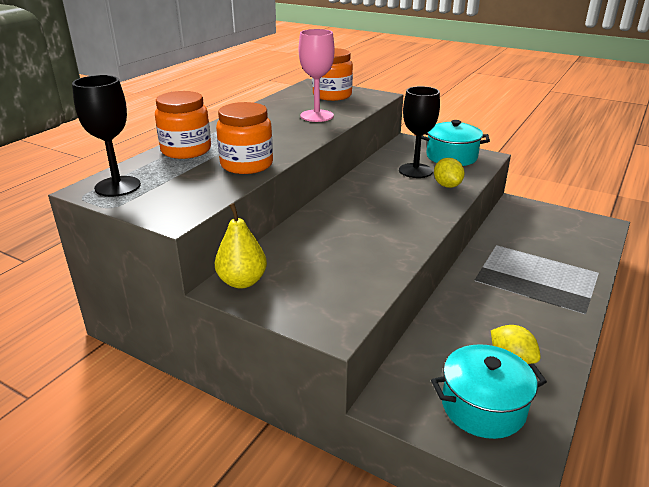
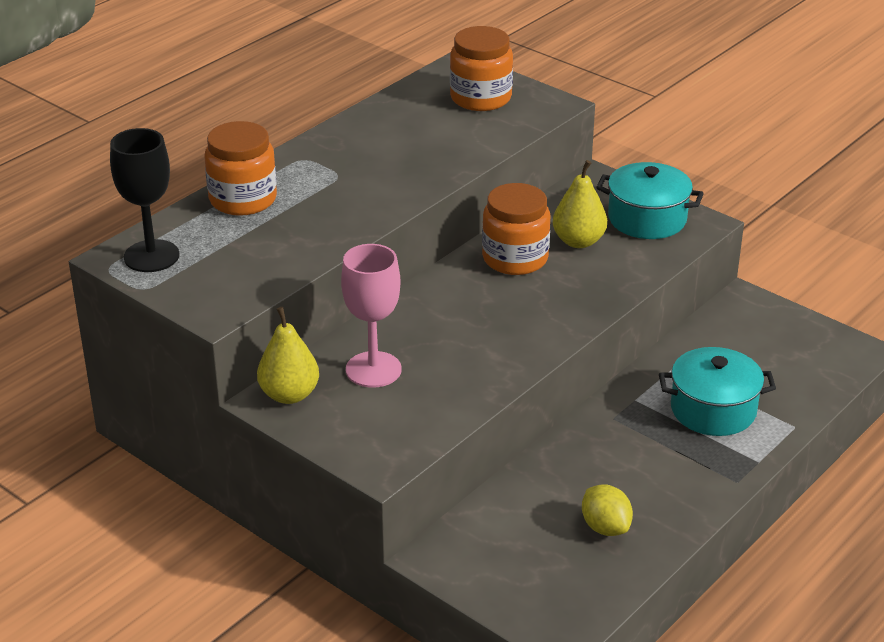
camera: 10 degrees right, 5 degrees up
orange jar [216,102,273,174] -> orange jar moved to [482,183,550,275]
pink goblet [299,29,335,122] -> pink goblet moved to [341,244,402,388]
black goblet [399,86,440,178] -> yellow pear [553,160,607,248]
turquoise pot [431,344,547,439] -> turquoise pot moved to [659,347,776,436]
yellow lemon [434,158,465,188] -> none

